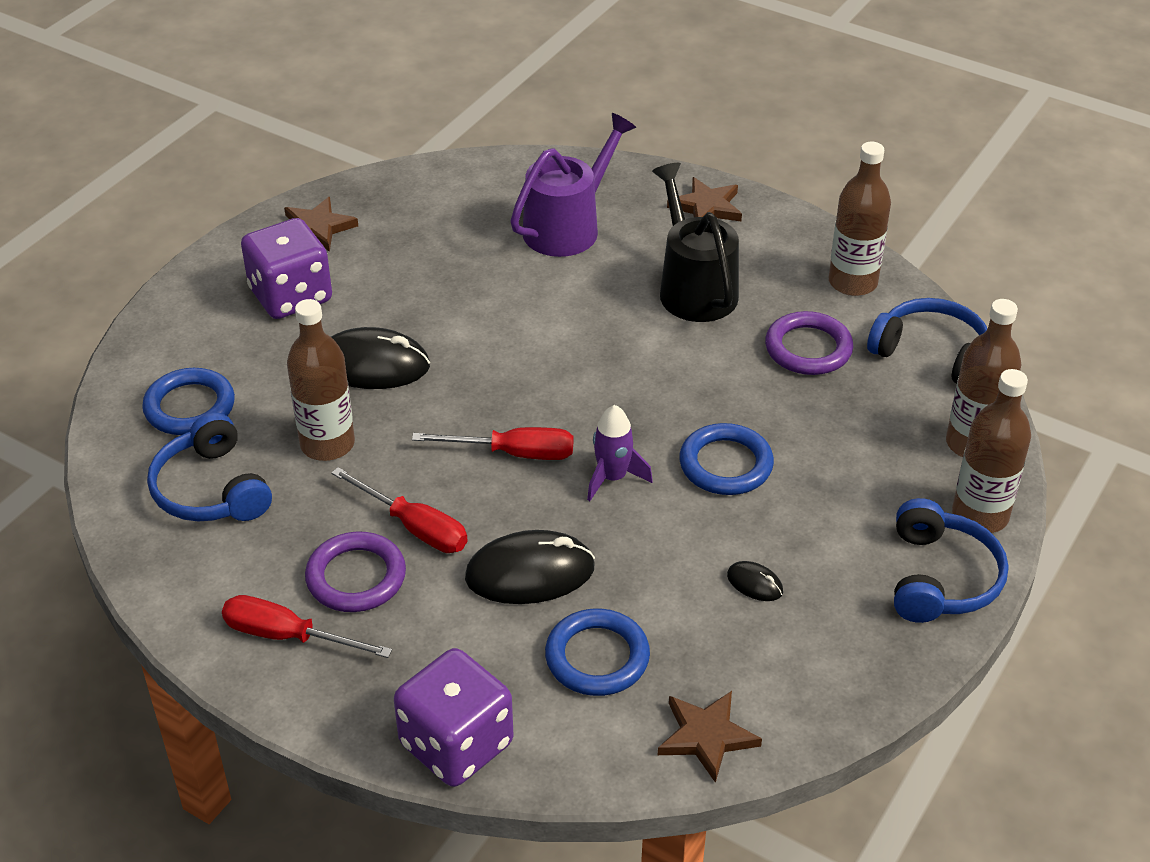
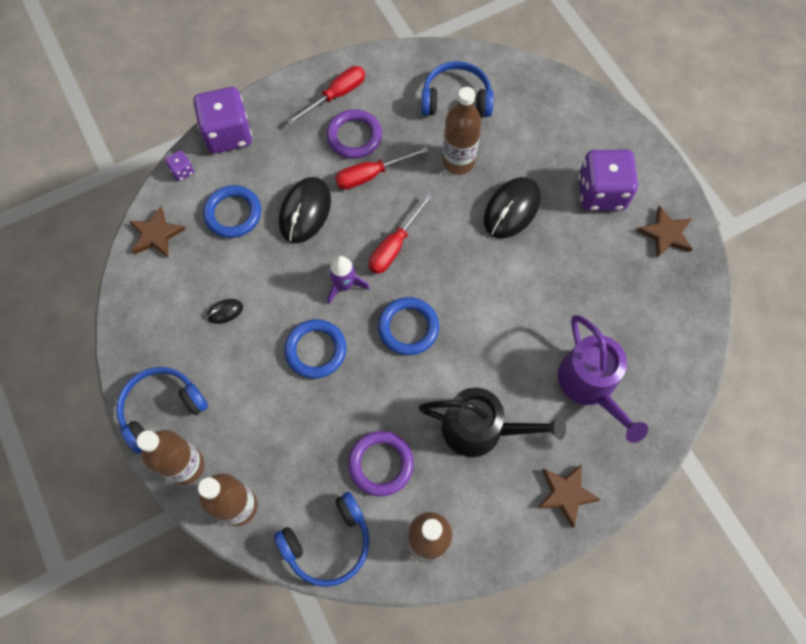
camera: 120 degrees right, 25 degrees up
blue ring [142,368,235,435] -> blue ring moved to [378,297,439,355]
blue headphones [894,498,1009,623] -> blue headphones turned 105 degrees clockwise [116,367,208,454]
none -> purple dice [165,150,194,181]

